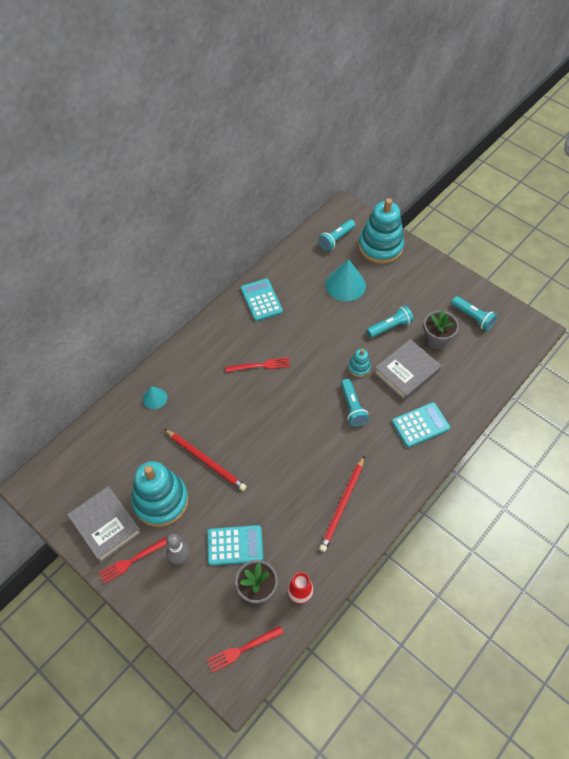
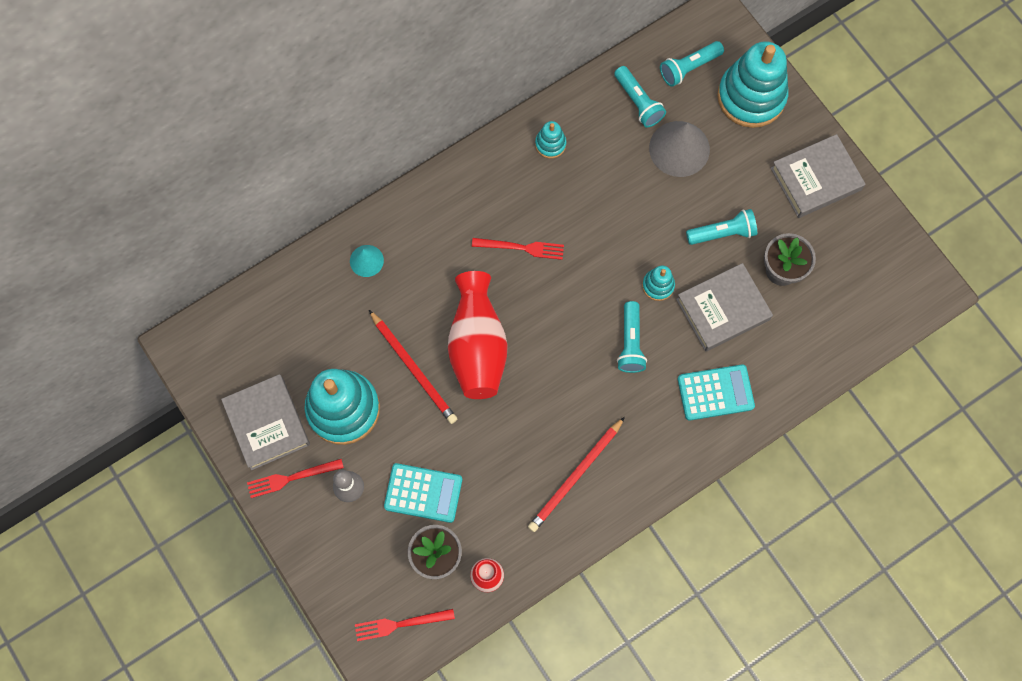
camera: 15 degrees right, 15 degrees up
turquoise calculator [241,278,283,321] -> turquoise stacking toy [535,121,567,158]
turquoise cone [325,259,366,301] -> grey cone [649,121,710,177]
turquoise flashlight [451,296,497,331] -> turquoise flashlight moved to [614,66,666,128]
none -> red vase [448,271,507,399]
none -> grey book [771,134,865,218]

